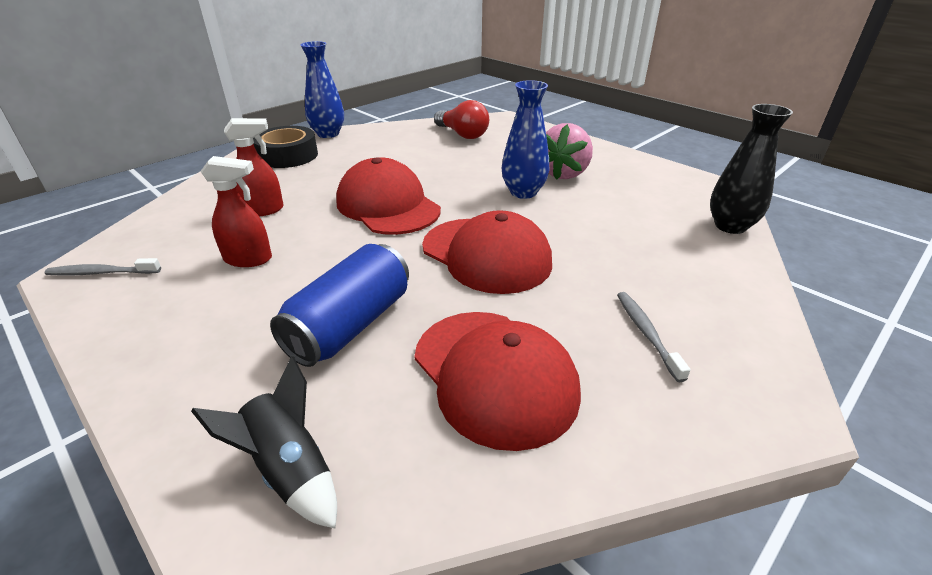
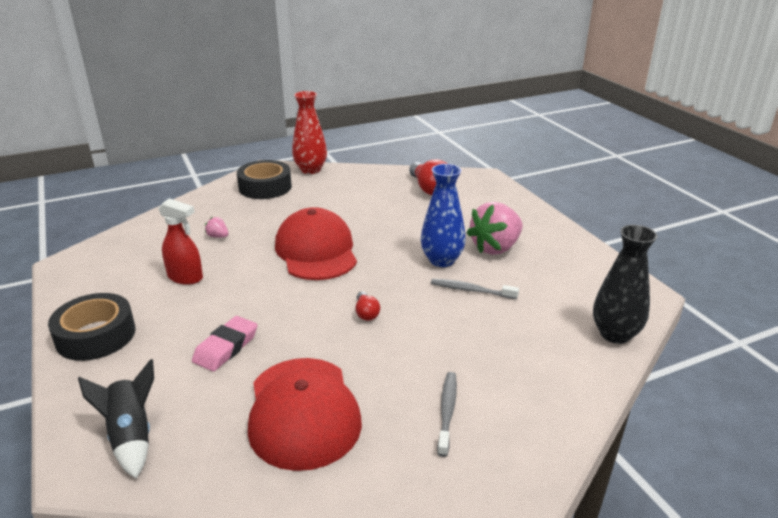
camera: 20 degrees right, 5 degrees down
grey toothbrush [45,258,161,276] -> grey toothbrush moved to [431,279,519,299]
red spray bottle [224,118,284,216] -> pink strawberry [205,217,228,238]
blue can [270,244,409,367] -> pink eraser [192,316,258,371]
blue vase [300,41,344,138] -> red vase [292,91,327,174]
red cap [422,210,552,294] -> red light bulb [355,291,380,321]
none -> black tape [48,293,136,361]

